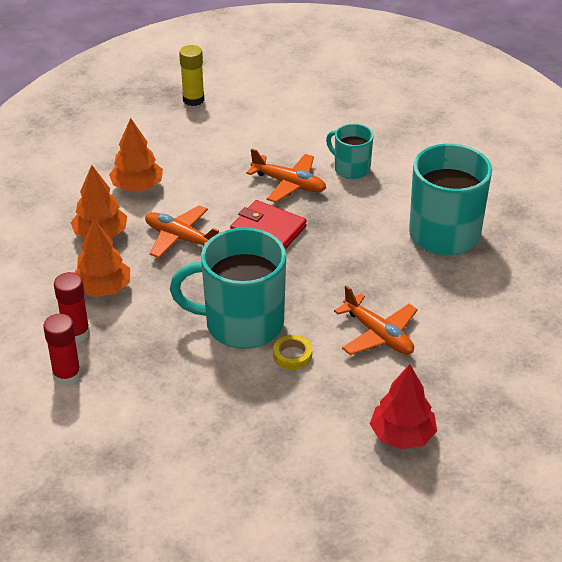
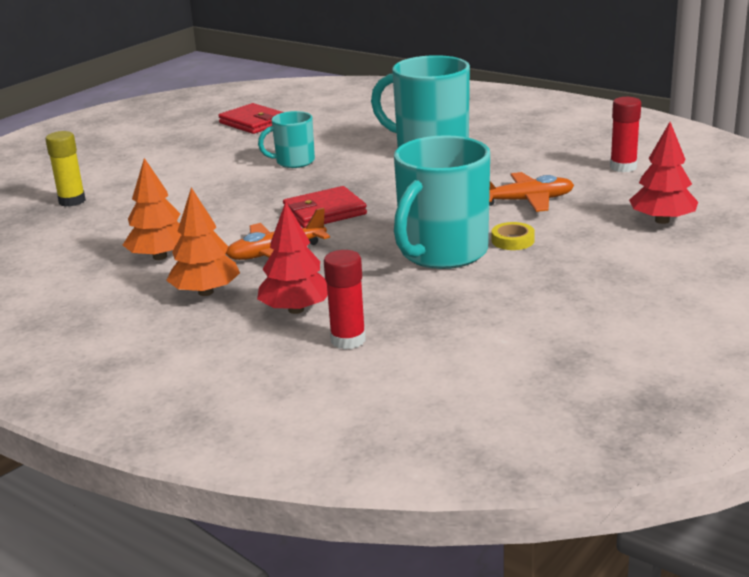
camera: 55 degrees left, 15 degrees down
red glue stick [43,314,81,386] -> red glue stick moved to [610,97,641,172]
orange tree [75,218,130,297] -> red tree [257,202,328,314]
orange plane [246,149,326,203] -> none
none -> red wallet [218,103,284,134]

